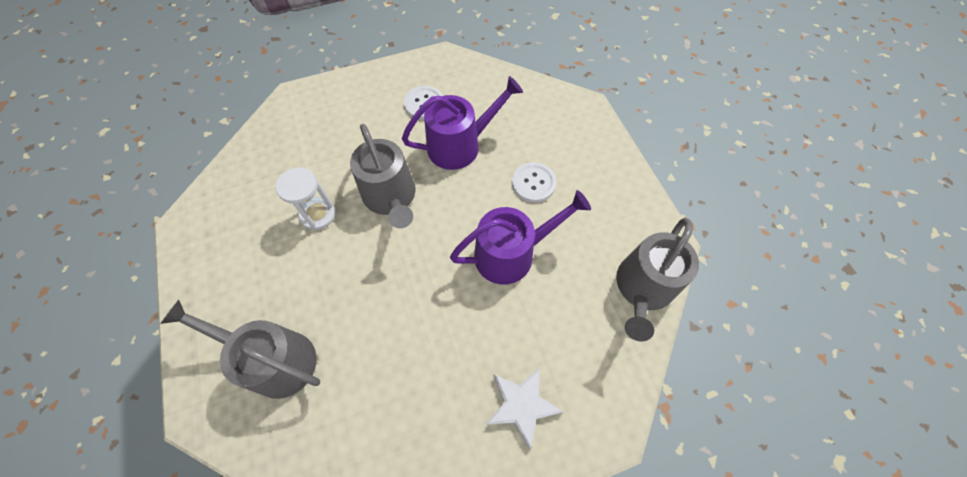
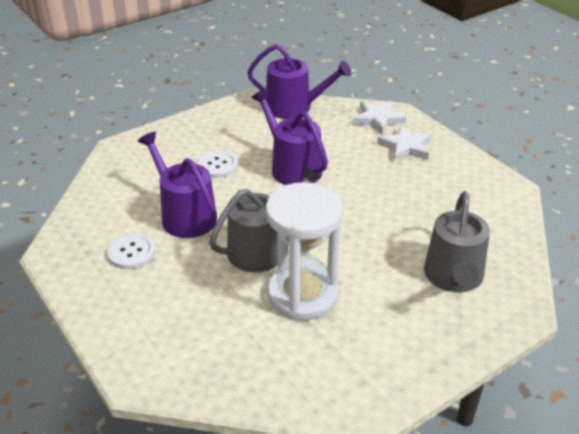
camera: 105 degrees left, 25 degrees down
white hourglass [276,167,336,231] -> white hourglass [266,182,343,321], size x1.81
grey watering can [616,218,699,341] -> purple watering can [247,44,351,119]
none -> white star [353,101,406,134]

